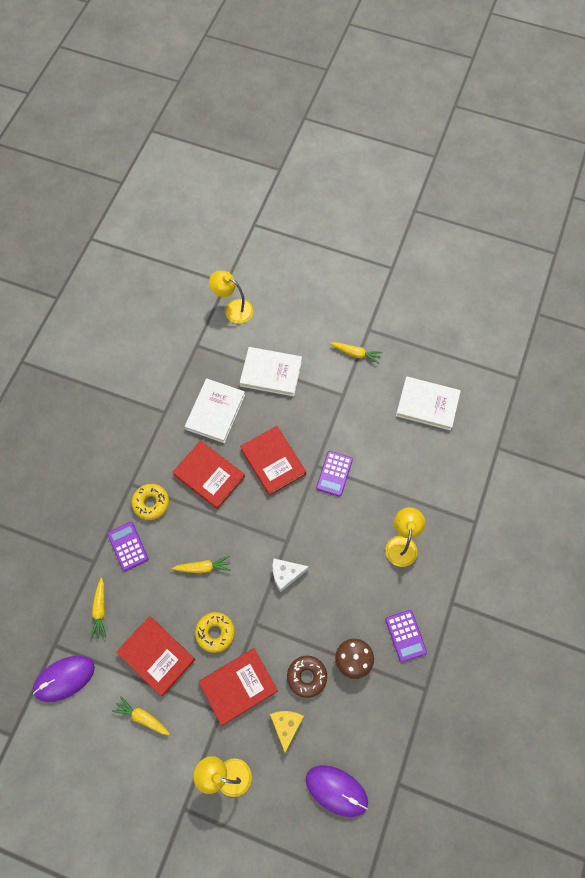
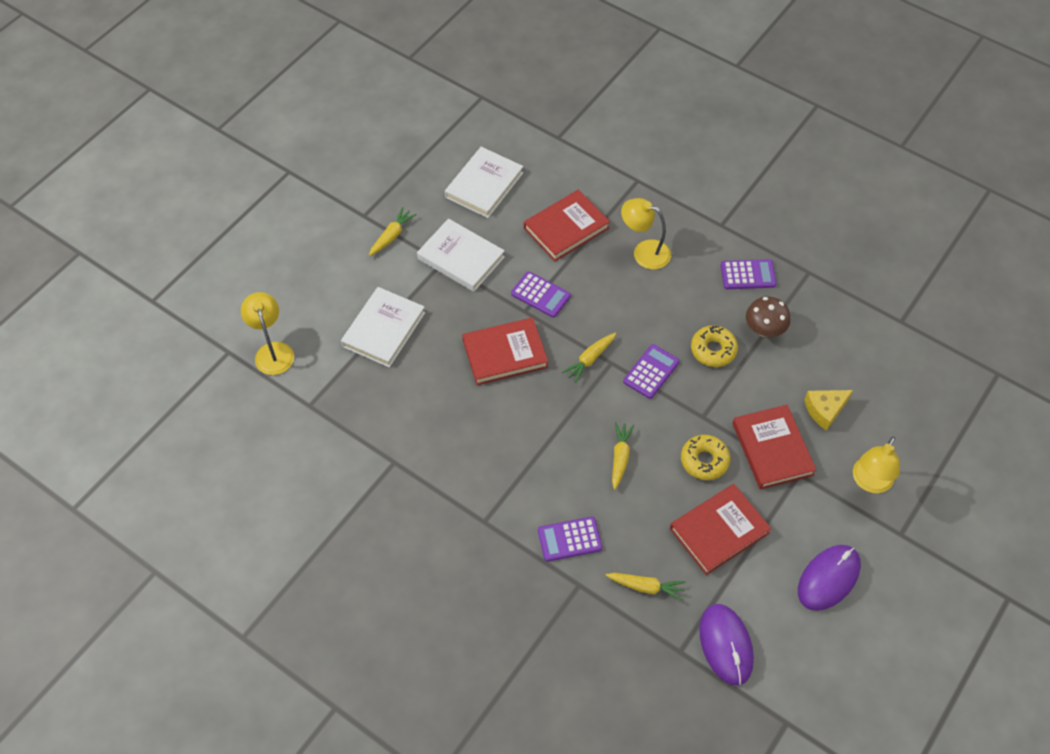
camera: 75 degrees left, 10 degrees down
yellow carrot [112,696,170,735] -> yellow carrot moved to [562,333,616,383]
yellow donut [131,484,169,520] -> yellow donut moved to [691,325,738,367]
red book [172,441,245,509] -> red book moved to [524,190,610,261]
white book [185,378,245,443] -> white book moved to [417,219,505,292]
yellow lamp [209,271,253,324] -> yellow lamp turned 120 degrees clockwise [241,292,294,375]
yellow cheese [270,711,304,752] -> yellow cheese turned 45 degrees counterclockwise [804,390,853,431]
white cheese [273,558,309,592] -> purple calculator [623,344,680,399]
brown donut [287,656,327,698] -> none
purple mouse [306,765,368,817] -> purple mouse moved to [798,545,861,611]

